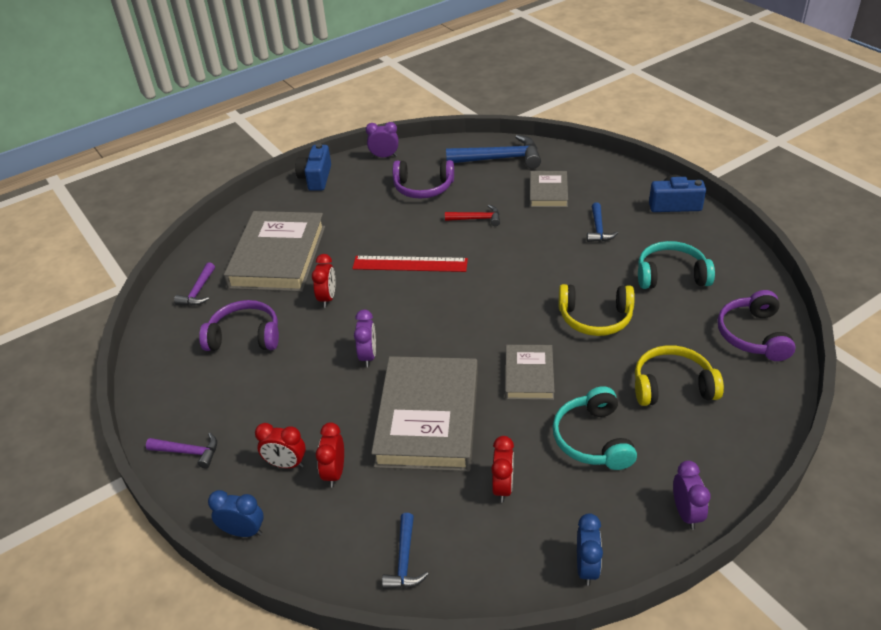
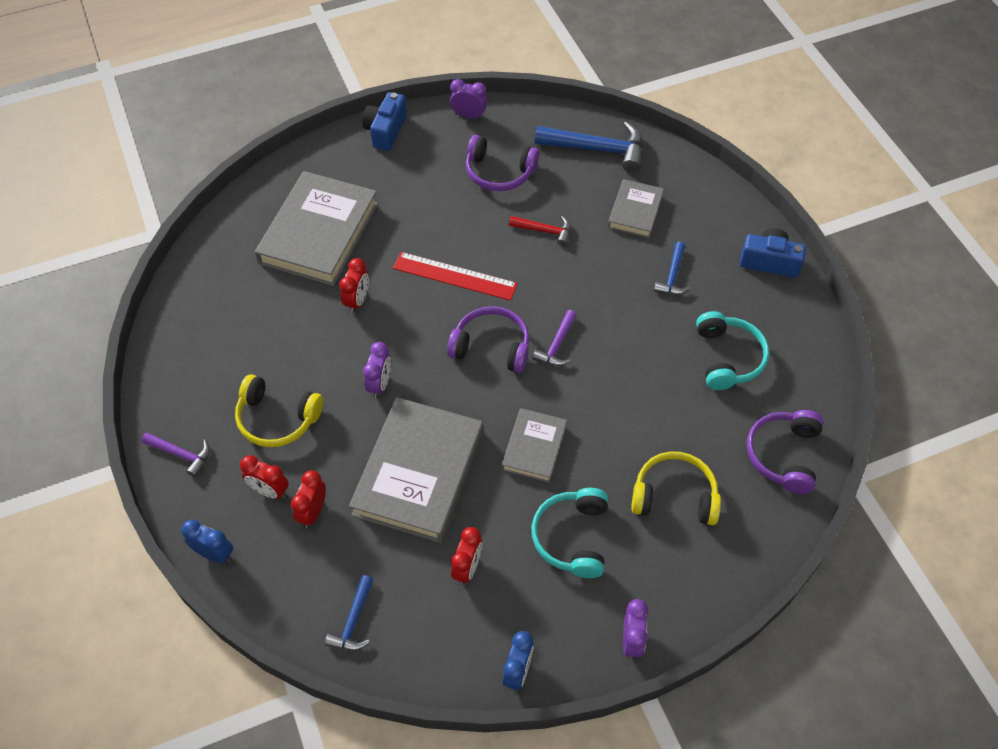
camera: 10 degrees right, 15 degrees up
purple hammer [174,262,215,306] -> purple hammer moved to [532,310,577,366]
purple headphones [199,300,279,351] -> purple headphones moved to [447,306,529,373]
yellow headphones [559,284,635,336] -> yellow headphones moved to [235,374,323,447]
turquoise headphones [638,241,715,289] -> turquoise headphones turned 75 degrees clockwise [696,311,769,390]

